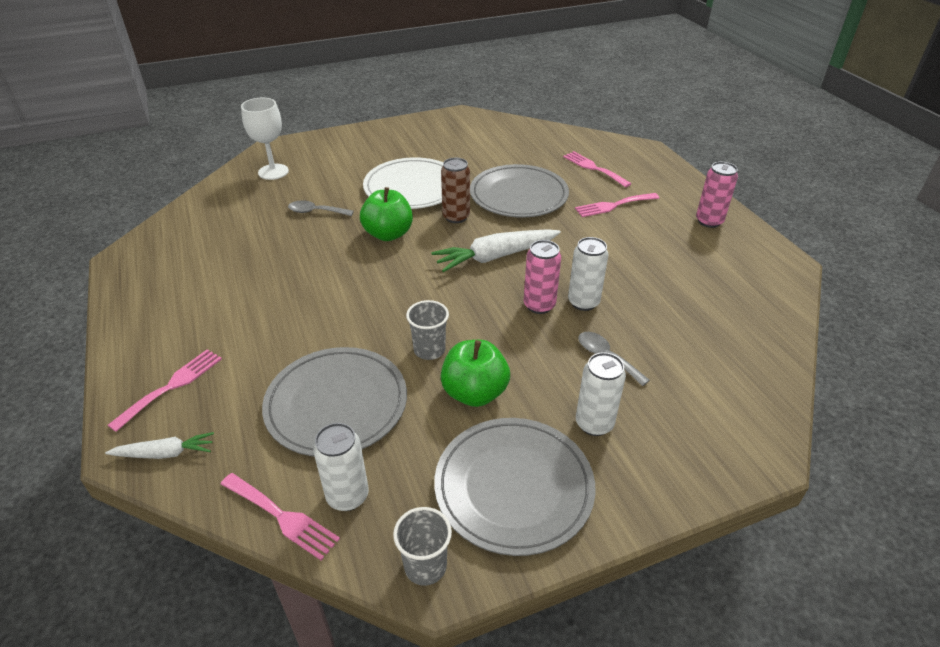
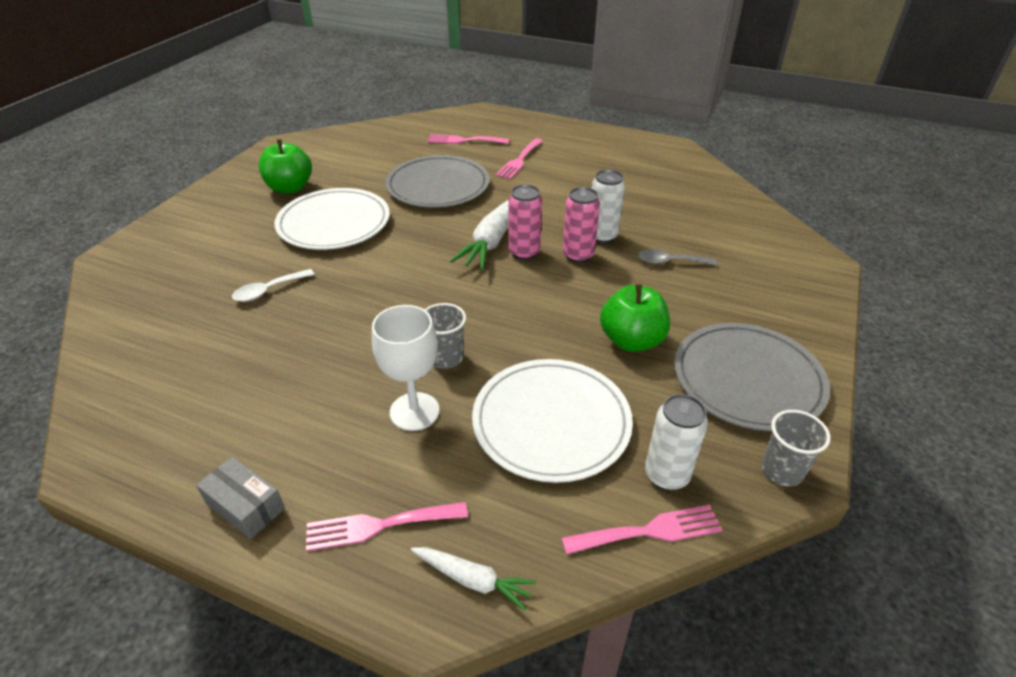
camera: 45 degrees left, 0 degrees up
white carrot [105,432,214,459] -> white carrot turned 75 degrees clockwise [411,547,537,611]
pink fork [108,349,222,432] -> pink fork turned 90 degrees counterclockwise [306,502,468,551]
white goblet [241,98,289,180] -> white goblet moved to [372,305,440,431]
grey plate [262,347,407,456] -> white plate [472,359,633,483]
grey spoon [288,201,354,216] -> white spoon [232,269,315,302]
green apple [360,187,413,241] -> green apple moved to [259,139,312,194]
grey cup [406,300,449,360] -> grey cup moved to [425,303,466,369]
brown can [441,158,470,223] -> none
white can [576,352,626,436] -> none
pink can [696,162,738,228] -> pink can moved to [508,185,542,260]
none -> grey box [196,456,285,539]

